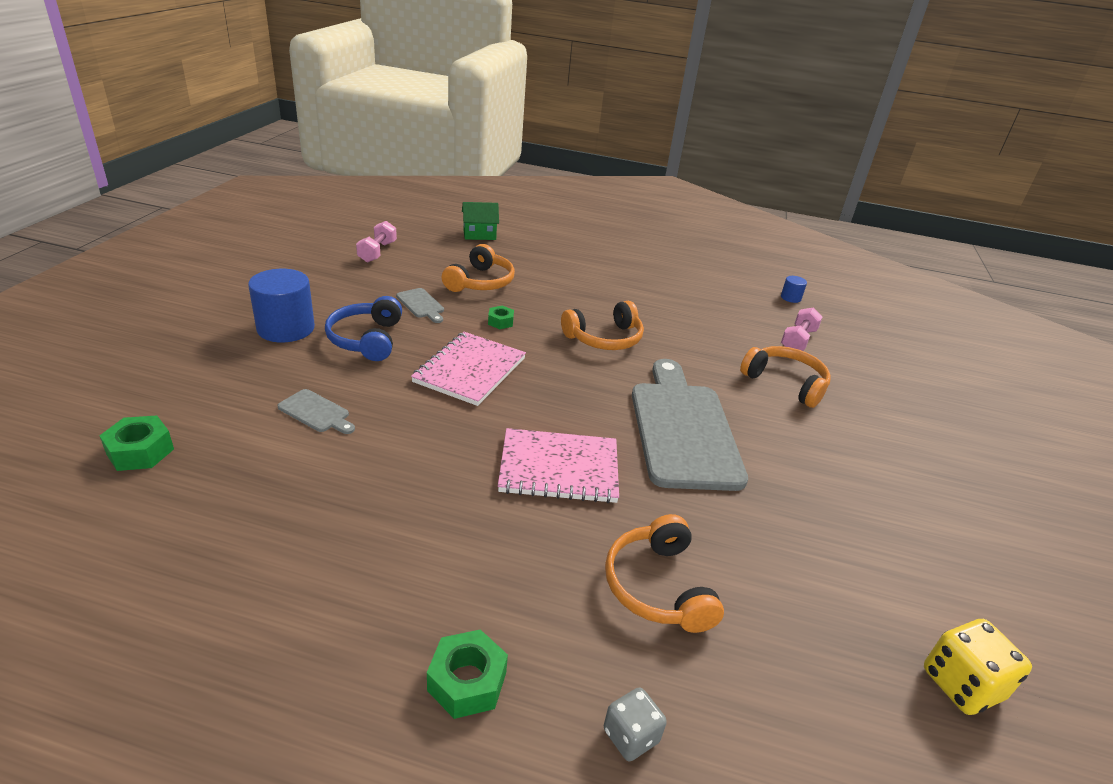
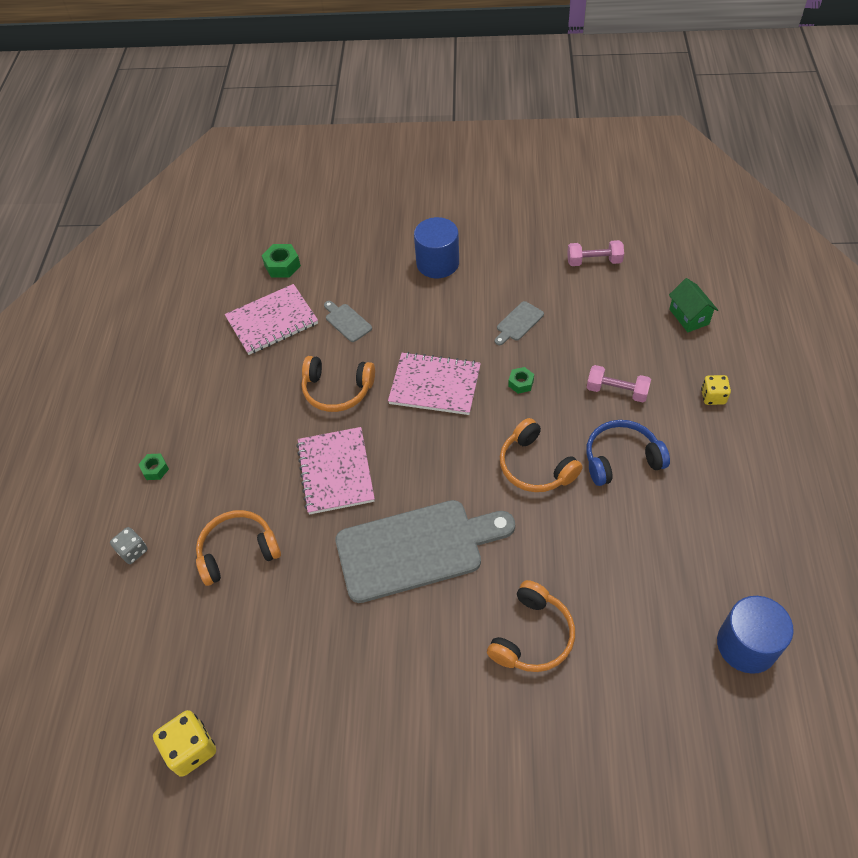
camera: 85 degrees right, 20 degrees up
grey cutting board [277,389,355,434] -> grey cutting board turned 120 degrees clockwise [324,301,372,342]
blue headphones [325,296,402,361] -> blue headphones moved to [586,420,670,486]
green nut [427,629,508,719] -> green nut [138,454,169,480], size x0.64
orange headphones [442,244,515,292] -> orange headphones moved to [302,356,375,412]
blue cylinder [781,276,807,303] -> blue cylinder [717,596,794,674], size x2.18
pink dumbbell [781,307,822,351] -> pink dumbbell moved to [587,365,651,402]
none -> pink notebook [225,284,318,355]
none -> yellow dice [701,375,731,405]

